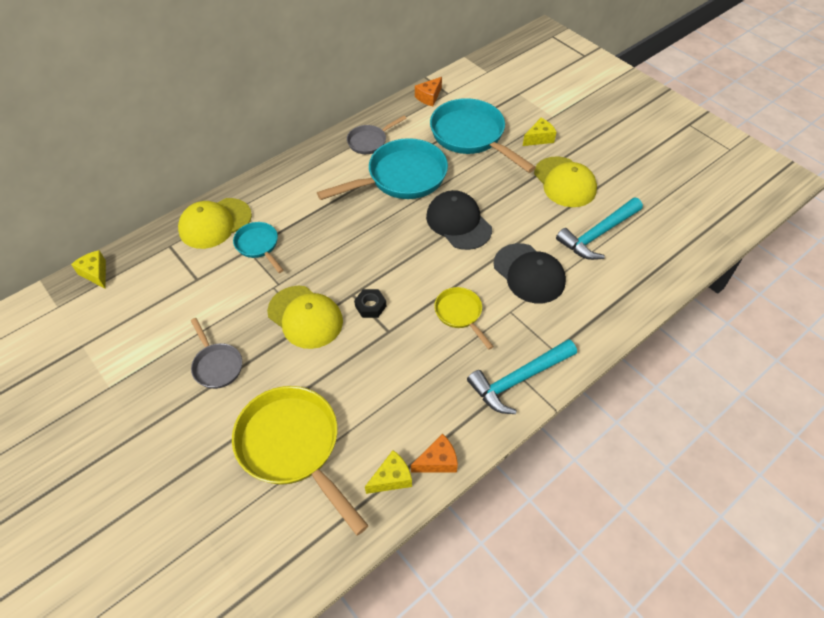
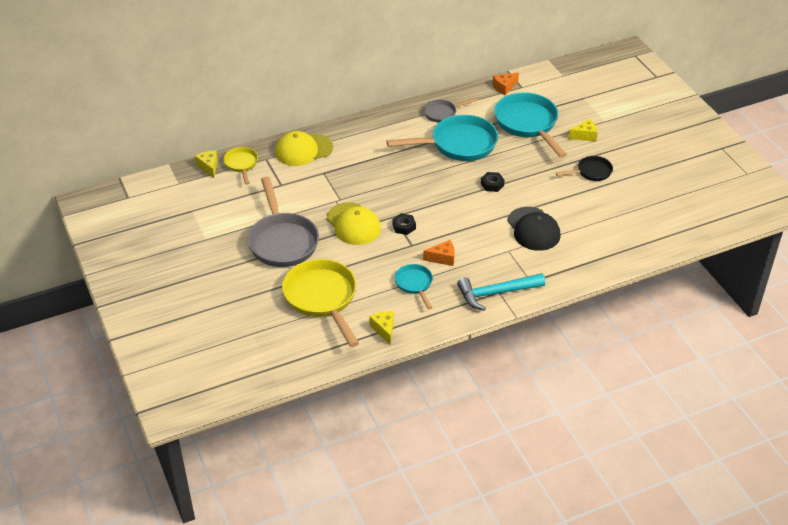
camera: 15 degrees right, 10 degrees down
grey pan [191,318,242,389] -> grey pan [247,176,319,267], size x1.92
turquoise pan [233,222,284,273] -> turquoise pan moved to [395,264,433,309]
yellow cheese [365,450,412,494] -> yellow cheese turned 90 degrees counterclockwise [369,311,394,344]
orange cheese [411,434,458,473] -> orange cheese moved to [423,240,455,266]
black cap [426,190,492,250] -> black nut [481,172,505,192]
yellow pan [434,287,494,350] -> yellow pan moved to [223,147,258,185]
yellow cap [534,156,597,207] -> black pan [556,156,613,181]
turquoise hammer [556,198,643,260] -> none

